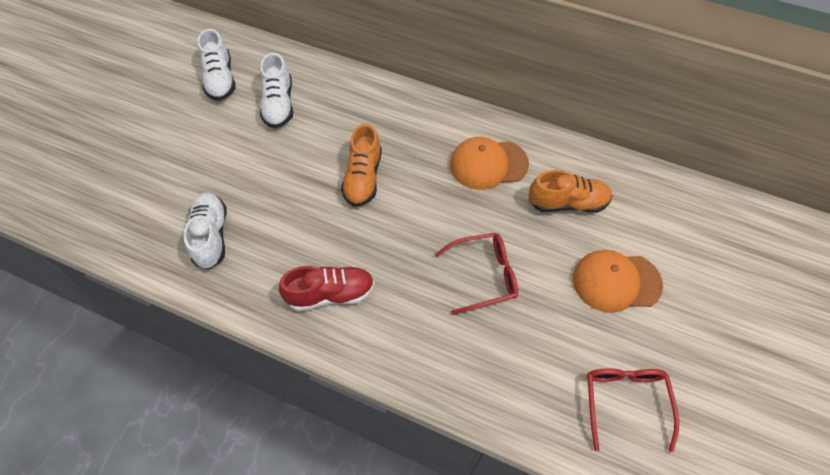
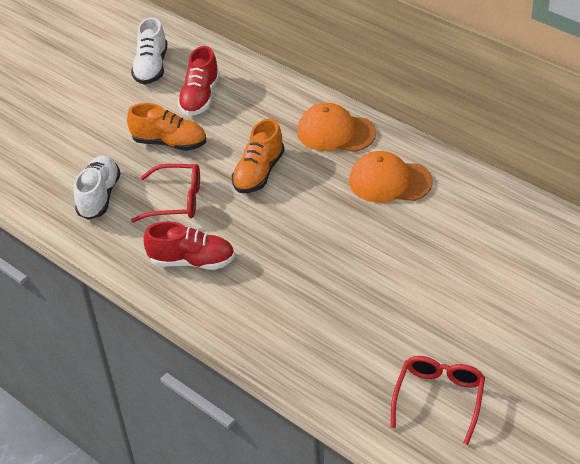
camera: 20 degrees right, 15 degrees down
white shoe [260,53,293,128] -> red shoe [177,46,220,116]
red glasses [435,233,518,315] -> red glasses moved to [131,164,200,223]
orange shoe [528,170,612,213] -> orange shoe moved to [127,103,206,151]
orange cap [573,250,663,313] -> orange cap moved to [297,103,376,152]

